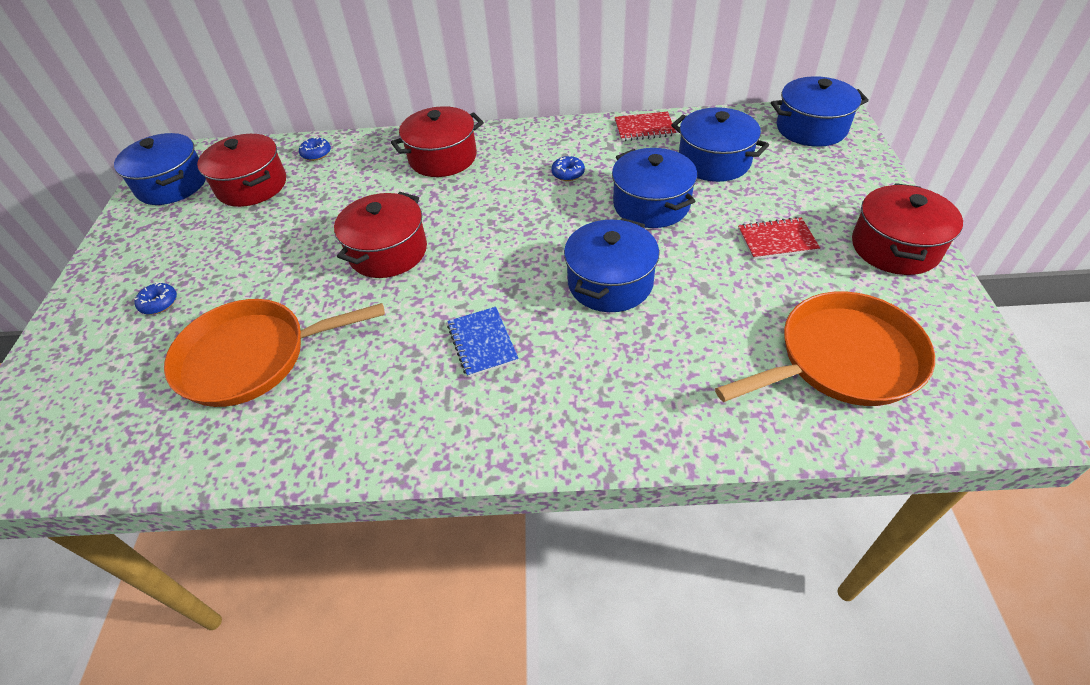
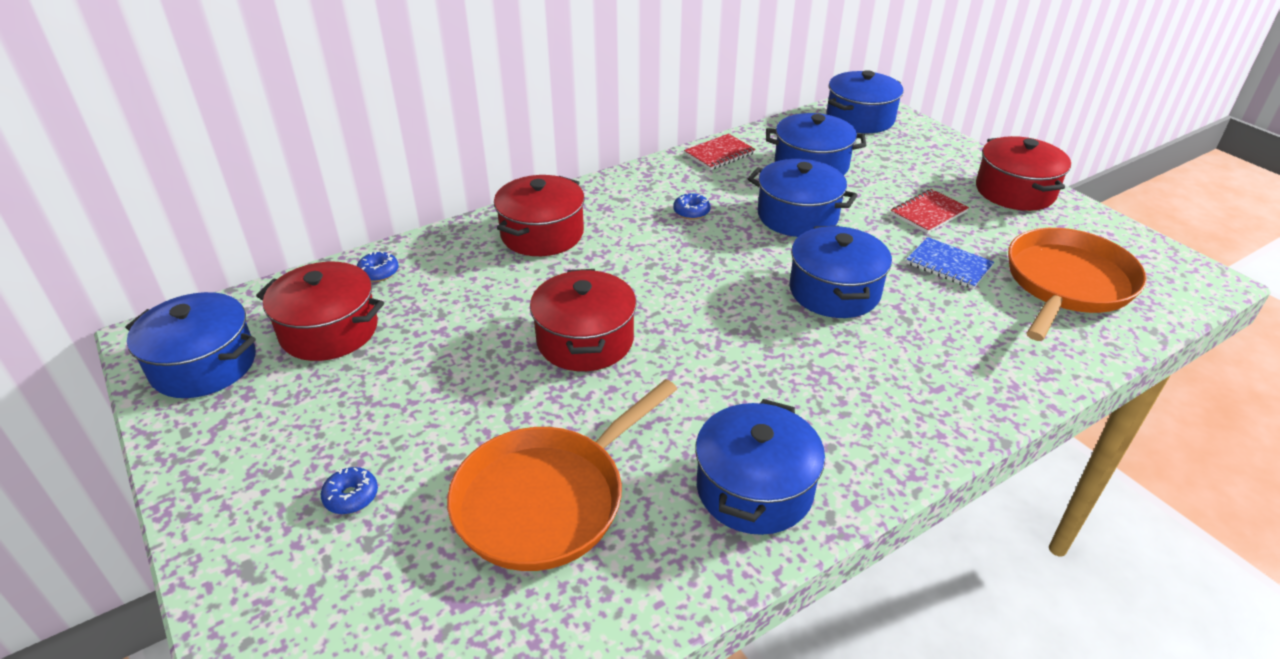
camera: 35 degrees left, 10 degrees down
blue notebook [447,307,519,377] -> blue notebook moved to [906,237,994,289]
none -> blue pot [695,399,825,535]

